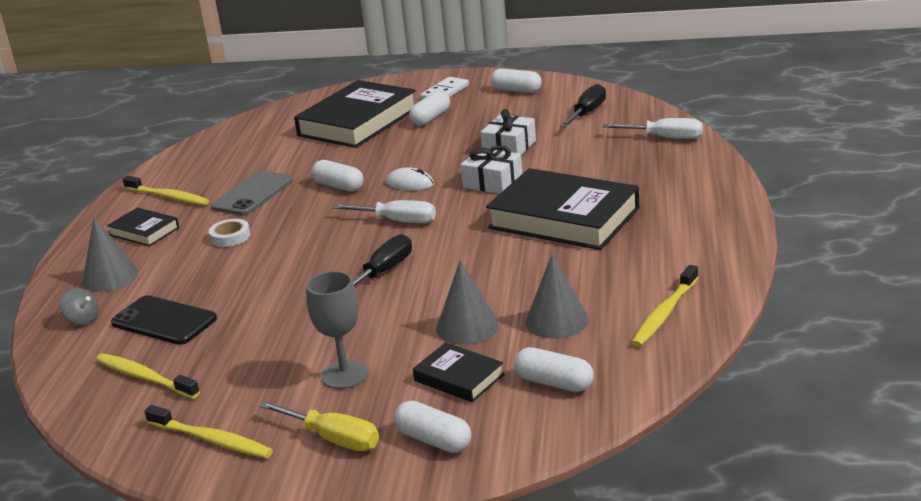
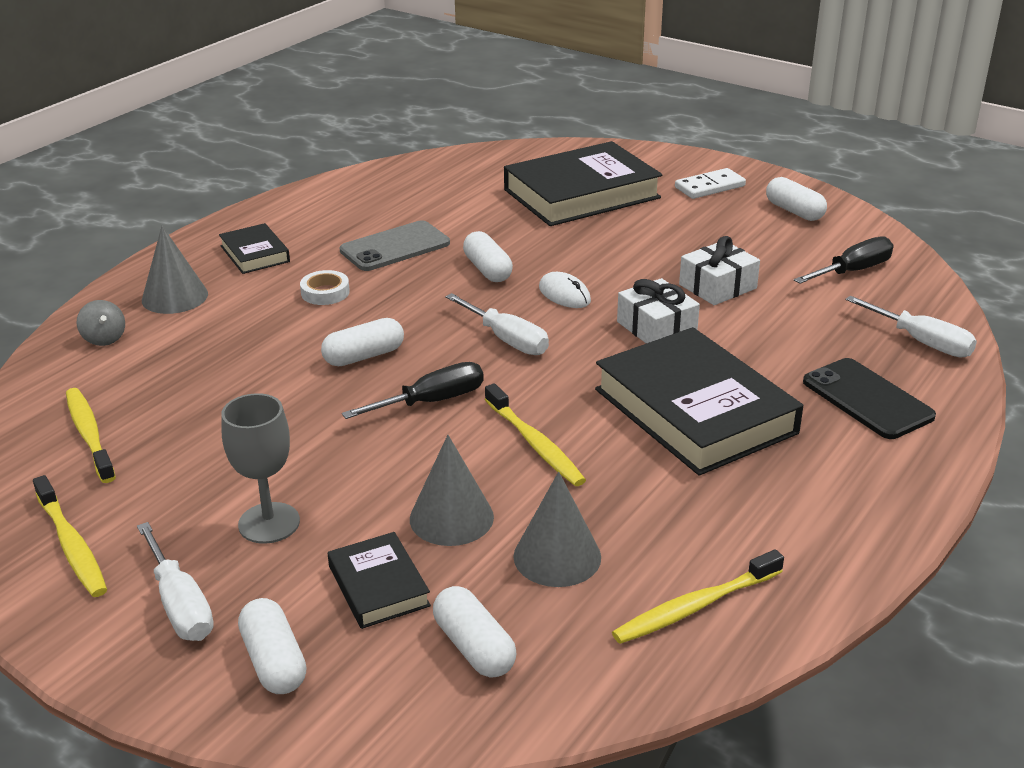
camera: 25 degrees right, 5 degrees up
black phone [111,295,217,345] -> black phone moved to [803,358,936,439]
yellow toothbrush [123,176,209,205] -> yellow toothbrush moved to [485,383,586,486]
yellow screwdriver [259,401,379,451] -> white screwdriver [137,522,214,641]
white capsule [409,91,450,126] -> white capsule moved to [321,318,404,366]

